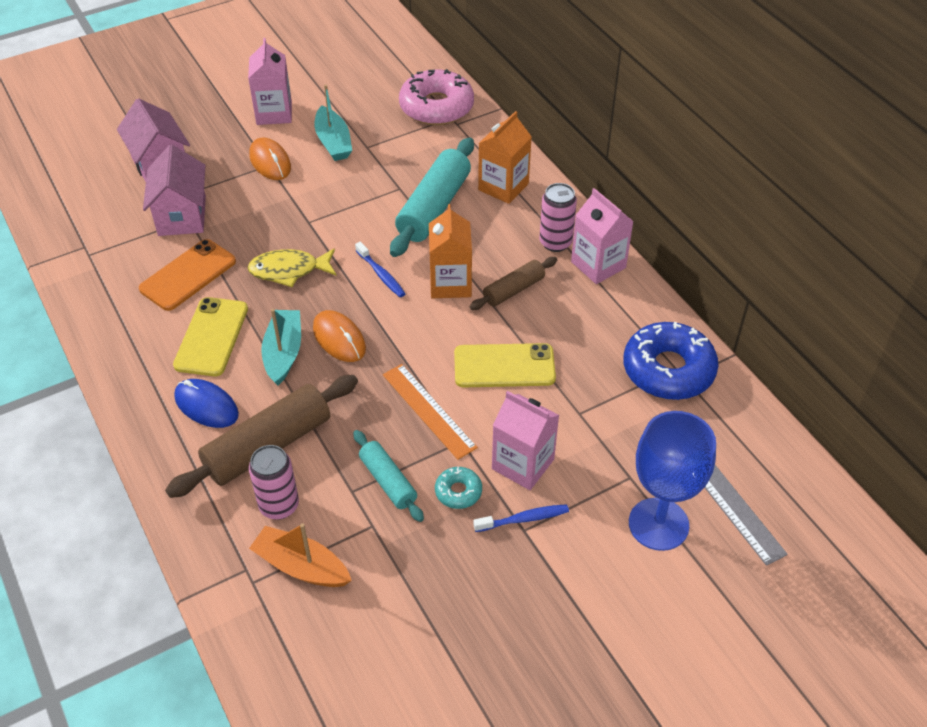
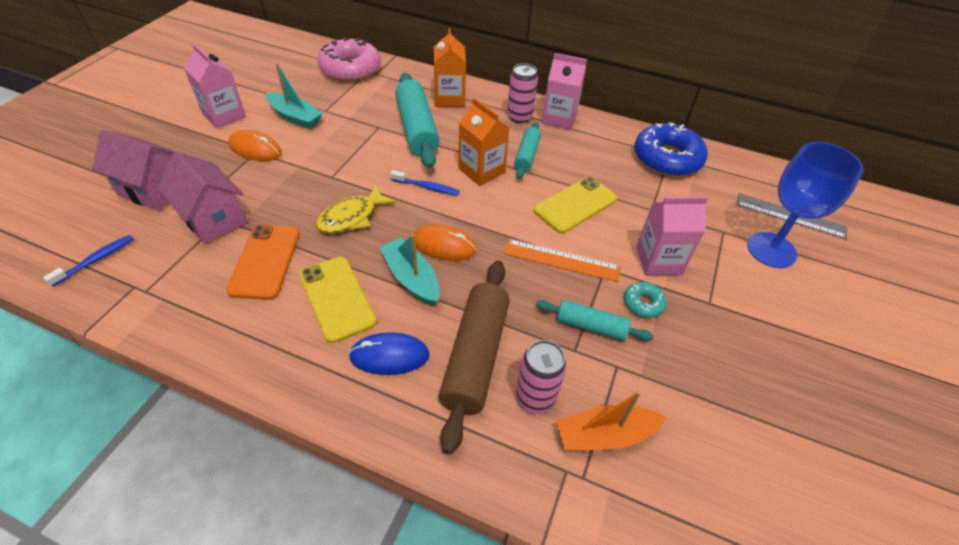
camera: 40 degrees left, 0 degrees up
brown rolling pin [470,257,557,310] -> turquoise rolling pin [514,122,541,179]
blue toothbrush [473,504,569,532] -> blue toothbrush moved to [43,235,134,287]

